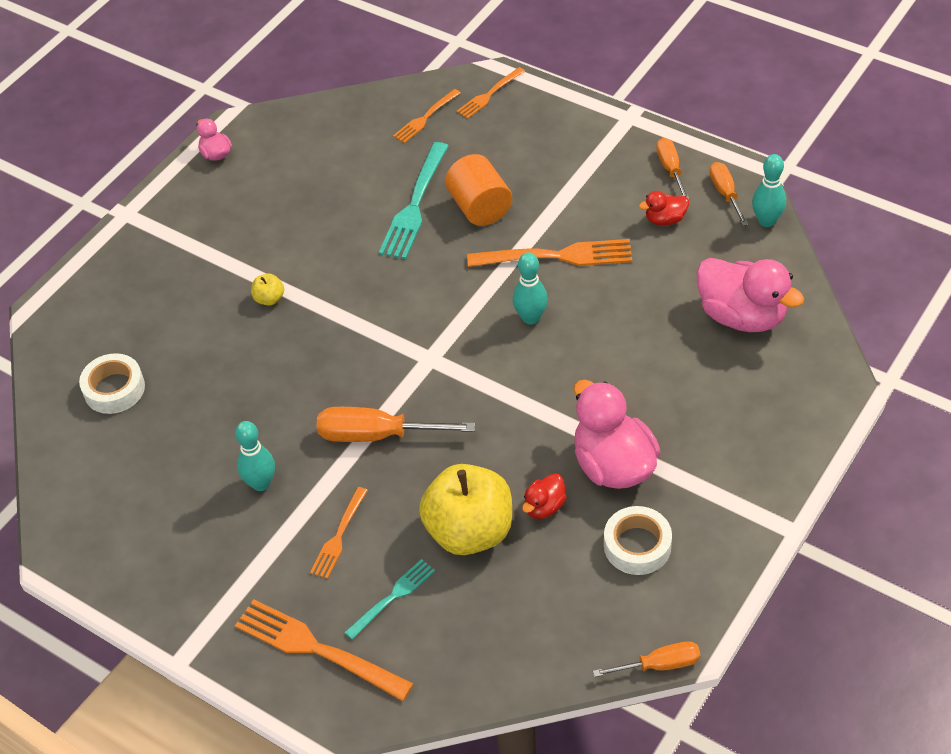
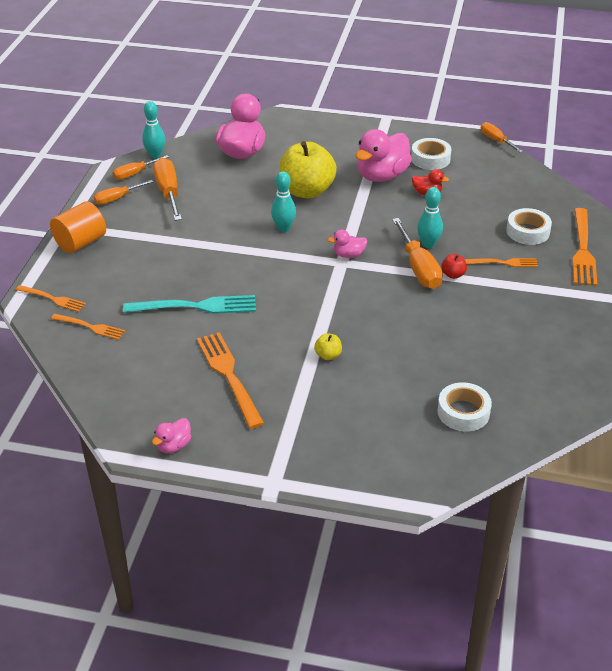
camera: 115 degrees left, 10 degrees down
turquoise bowling pin [235,421,275,491] -> turquoise bowling pin moved to [417,187,443,248]
turquoise fork [344,559,435,640] -> white tape [506,208,552,245]
yellow apple [419,464,512,555] -> yellow apple moved to [279,141,337,199]
orange cylinder [445,154,512,226] -> orange cylinder moved to [50,201,106,253]
orange fork [467,239,632,267] -> orange fork moved to [197,332,264,429]
red duck [639,191,689,226] -> orange screwdriver [153,158,182,221]
none -> pink duck [328,230,367,258]
none -> red apple [441,254,467,279]

